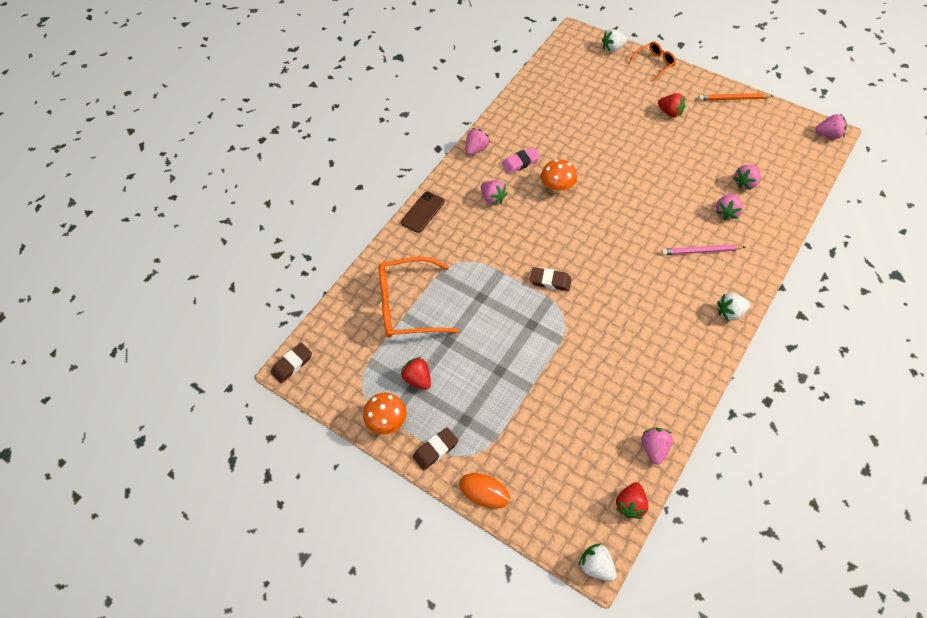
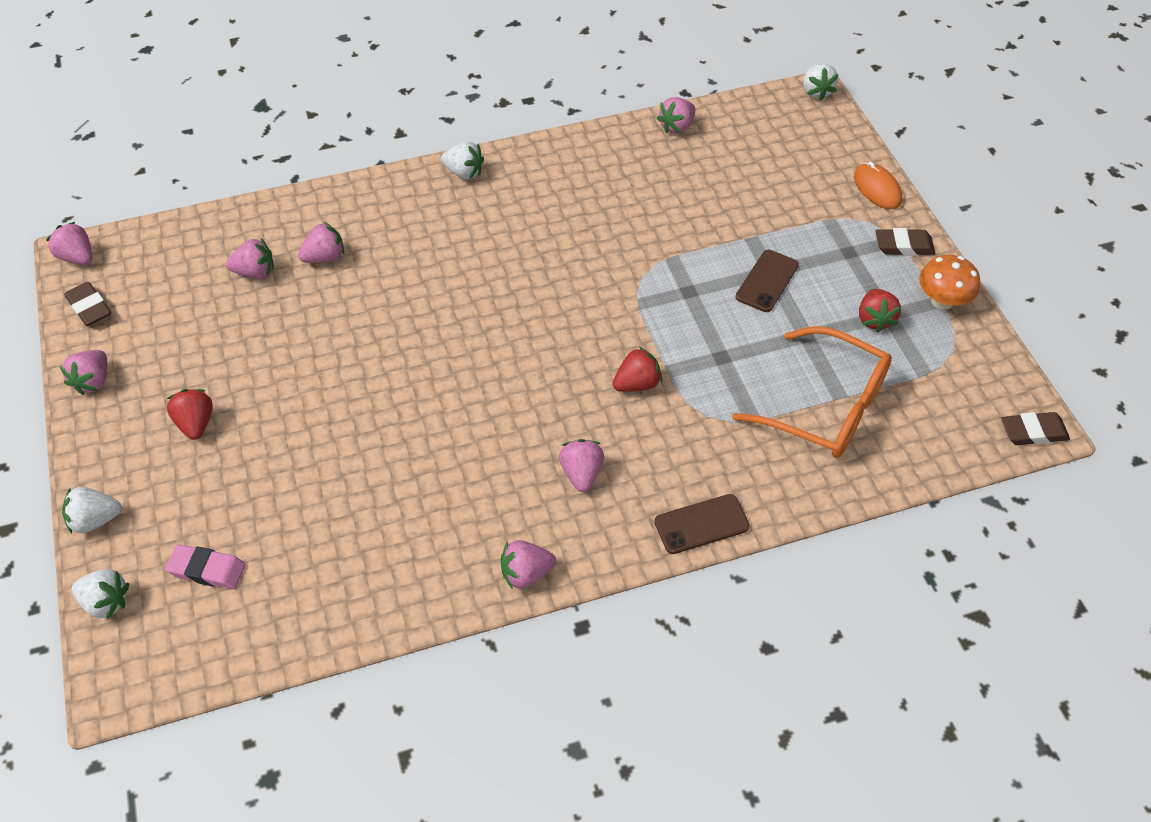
camera: 145 degrees left, 5 degrees down
pink eraser [502,147,540,174] -> pink eraser moved to [165,544,246,589]
brown eraser [530,267,572,291] -> brown eraser moved to [64,282,111,326]
orange mushroom [541,159,577,193] -> none
red strawberry [616,482,648,519] -> red strawberry moved to [613,347,662,392]
orange glasses [628,42,676,81] -> white strawberry [62,487,122,534]
pink pencil [661,244,745,255] -> none
orange pencil [698,93,773,100] -> pink strawberry [60,350,107,395]
none -> brown phone [736,250,799,312]

